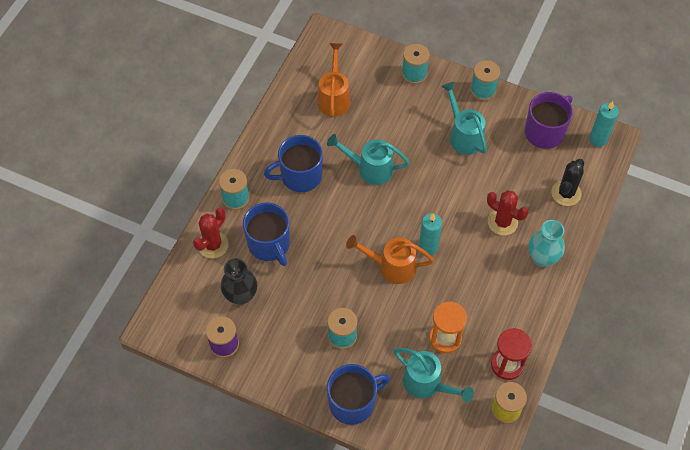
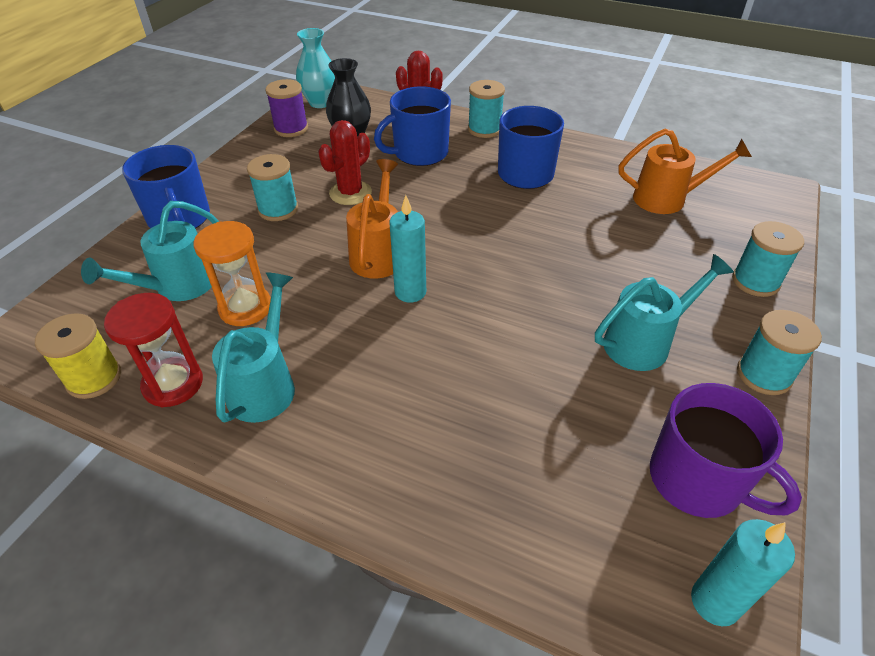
camera: 90 degrees right, 15 degrees down
turquoise watering can [327,134,410,185] -> turquoise watering can moved to [212,272,295,423]
red cactus [487,190,529,235] -> red cactus moved to [318,120,372,205]
turquoise vase [528,220,565,267] -> turquoise vase moved to [296,28,335,108]
black cactus [551,159,584,206] -> none

